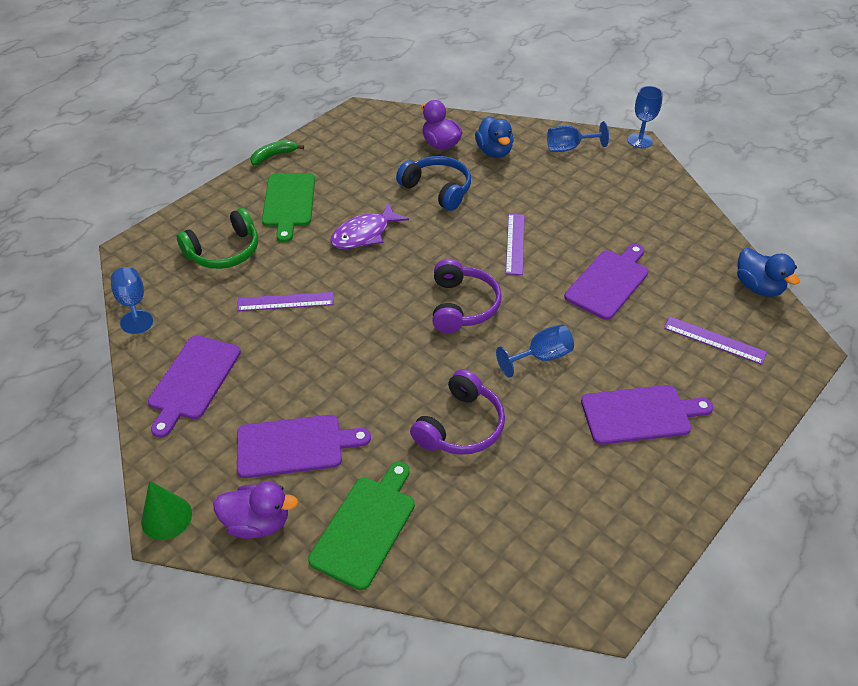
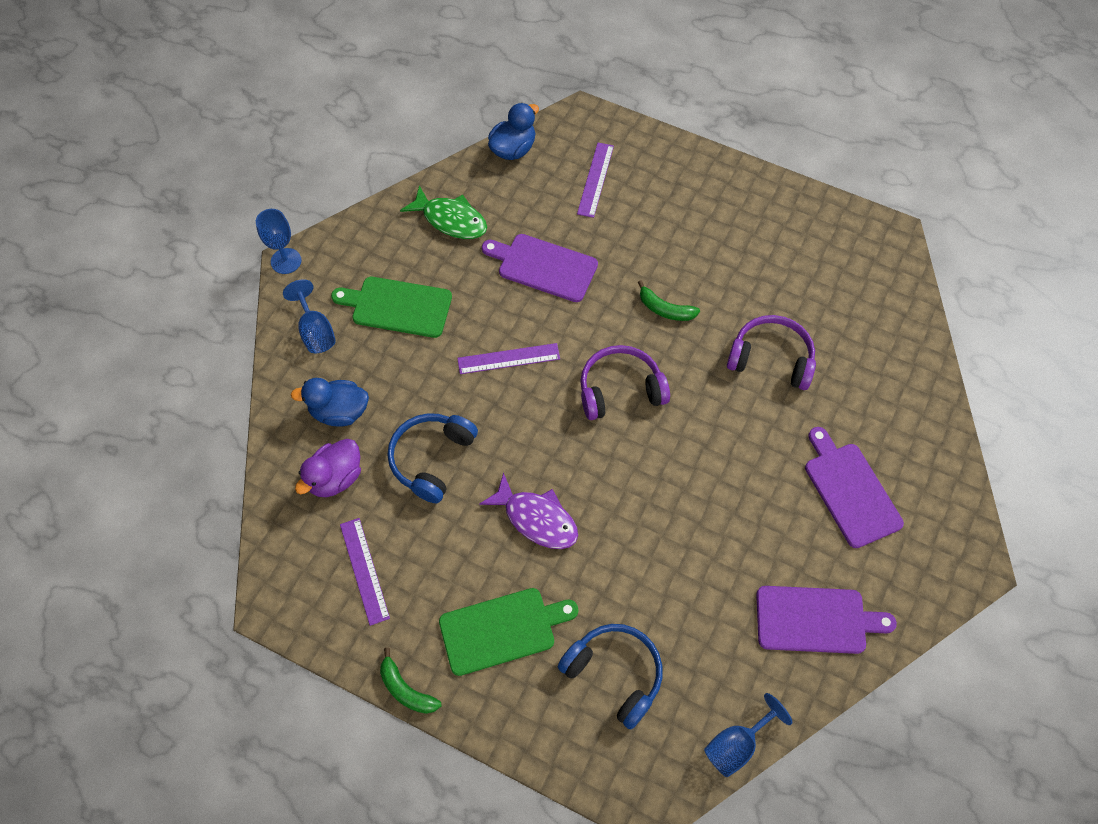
camera: 105 degrees left, 15 degrees up
green cone [141,481,192,540] -> none
green headphones [177,208,258,269] -> blue headphones [558,624,663,730]
purple duck [213,481,298,539] -> none
purple ruler [237,292,334,311] -> purple ruler moved to [340,518,390,626]
green cutting board [308,462,415,590] -> green cutting board moved to [331,277,452,338]
blue duck [475,116,514,158] -> blue duck turned 150 degrees counterclockwise [291,378,369,427]
blue goblet [496,324,574,378] -> green banana [638,280,700,321]
purple cutting board [581,385,713,445] -> none
none -> green fish [400,186,487,239]

